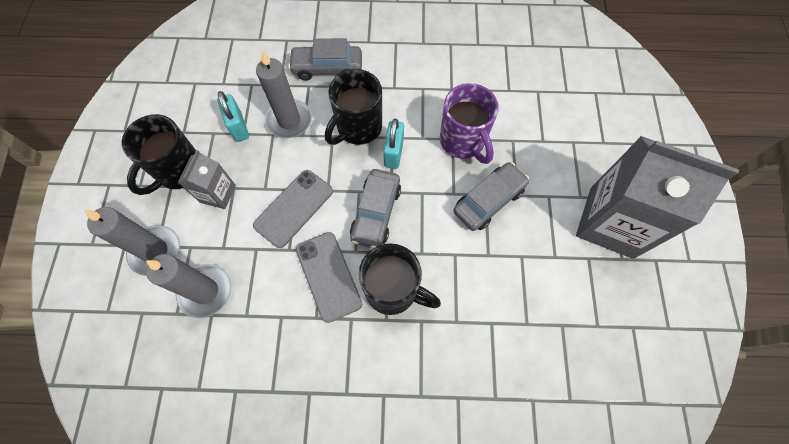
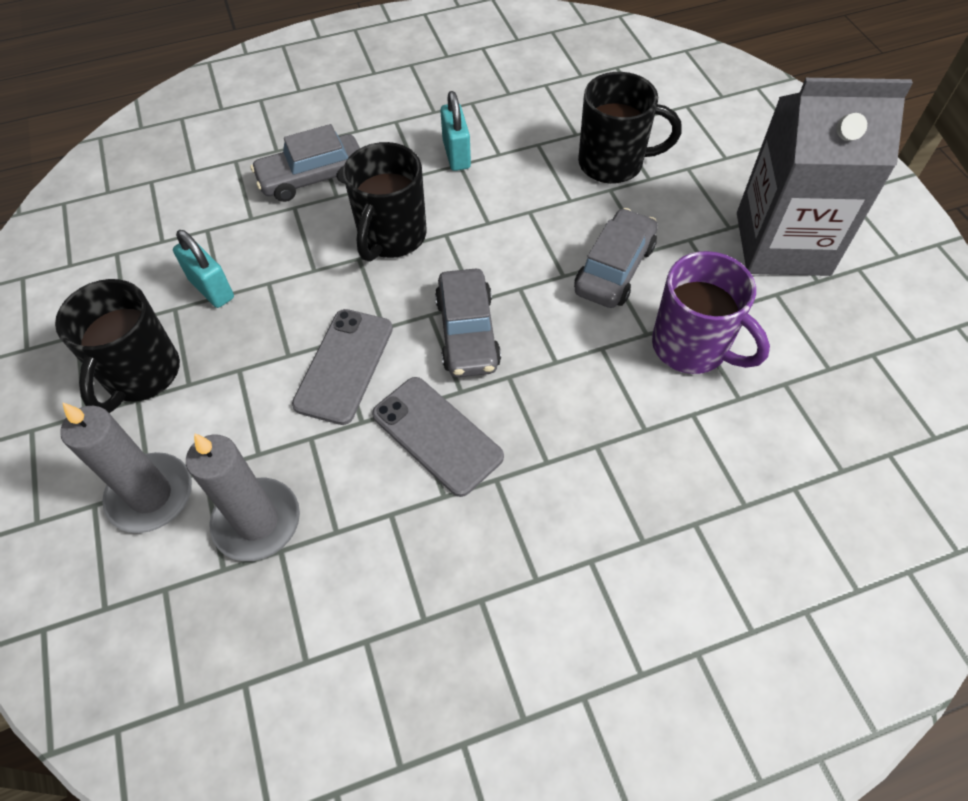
camera: 20 degrees left, 10 degrees down
grey carton [178,150,236,209] -> none
grey candle [256,51,312,138] -> none
black mug [359,243,441,315] -> black mug moved to [578,72,682,184]
turquoise padlock [383,118,404,169] -> turquoise padlock moved to [440,91,471,171]
purple mug [440,83,499,164] -> purple mug moved to [652,251,770,374]

